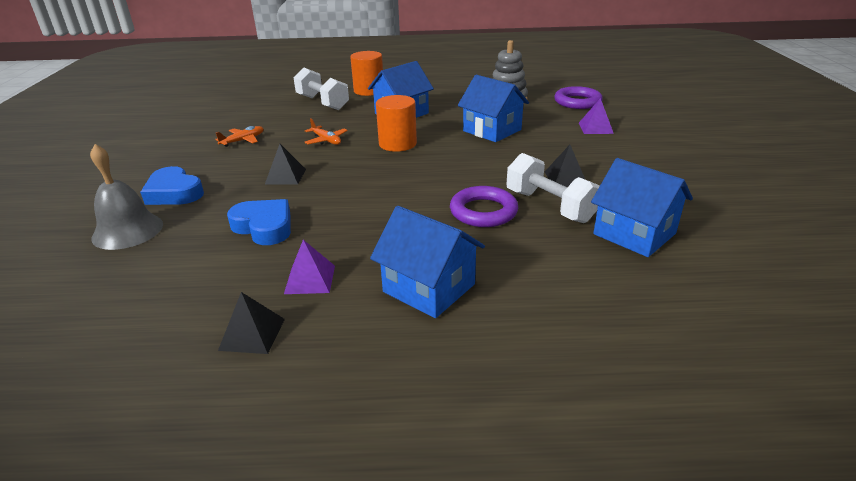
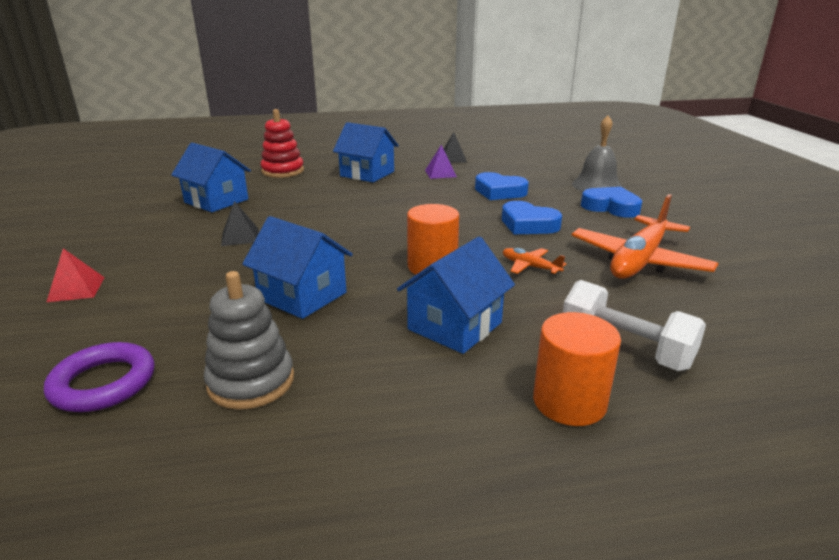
camera: 170 degrees right, 5 degrees down
orange plane [215,126,264,147] -> orange plane [571,194,719,279], size x2.22
black pyramid [265,144,306,185] -> blue heart [502,201,562,234]
purple ring [450,186,518,227] -> none
white dumbbell [507,153,600,223] -> none
purple pyramid [579,98,614,134] -> none
none -> red pyramid [47,248,105,302]
none -> red stacking toy [261,109,304,178]

